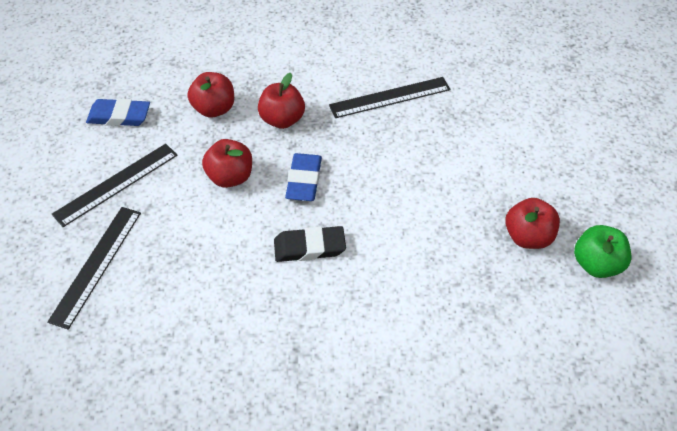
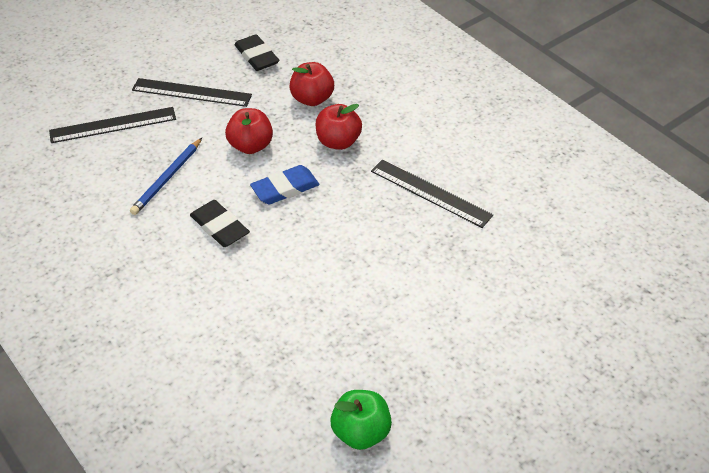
camera: 55 degrees right, 5 degrees down
blue eraser [86,99,150,126] -> black eraser [234,34,279,71]
red apple [505,198,560,249] -> none
none -> blue pencil [130,138,202,215]

